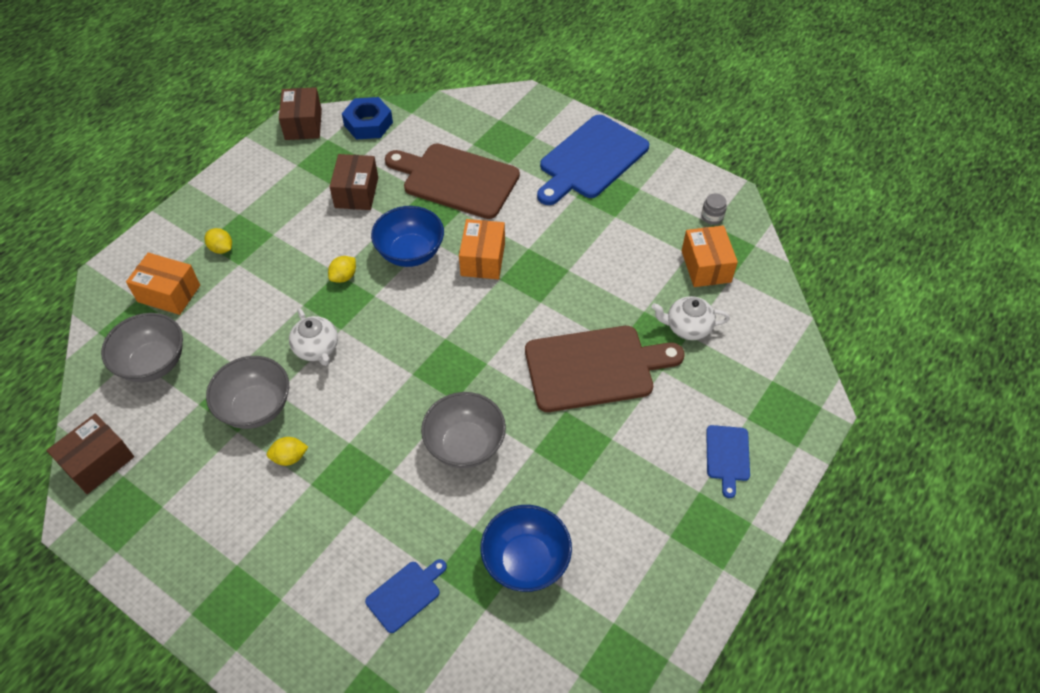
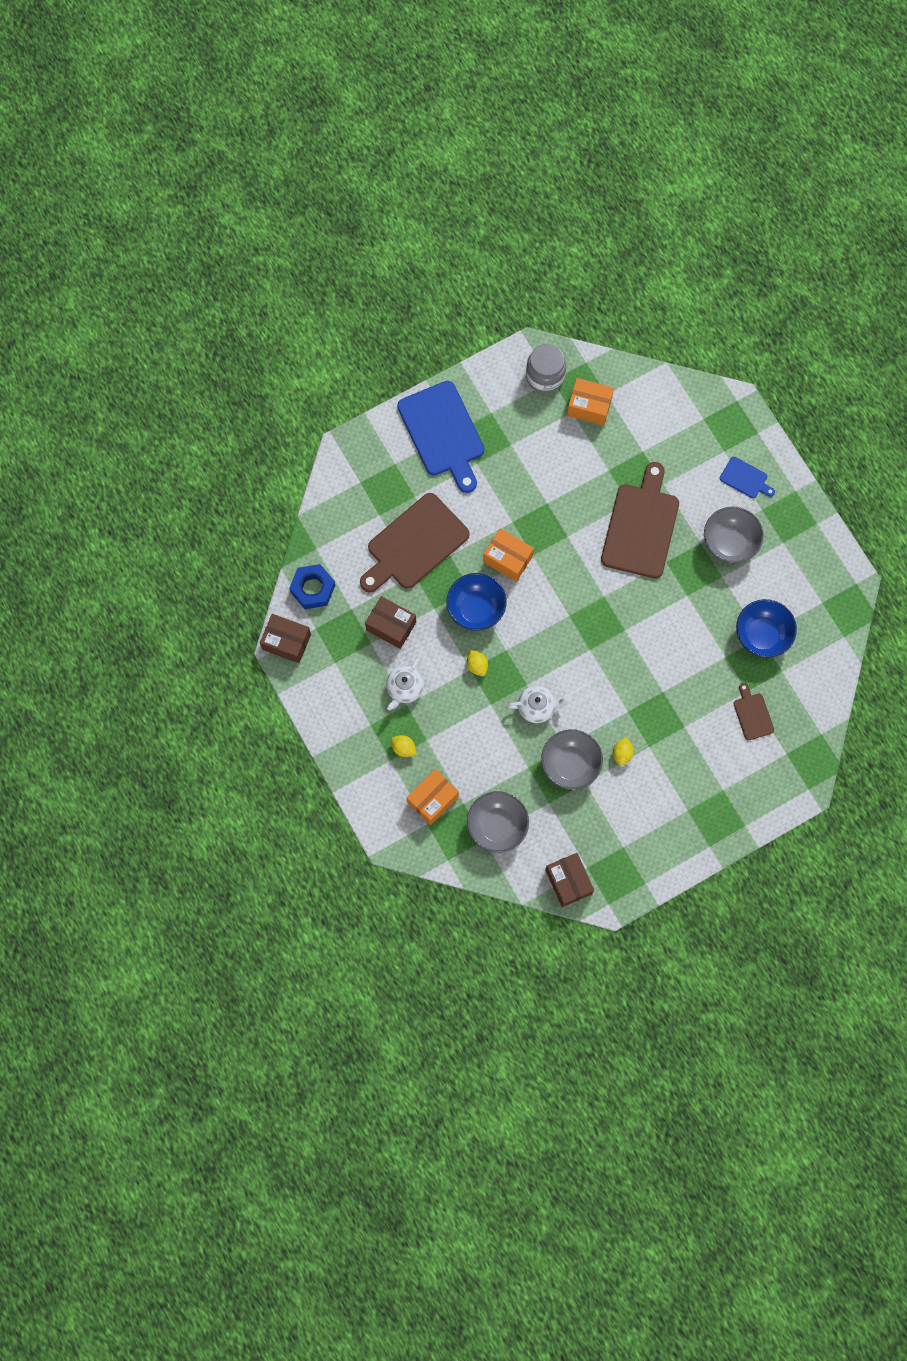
camera: 65 degrees left, 20 degrees up
yellow lemon [205,228,232,254] -> yellow lemon turned 60 degrees clockwise [391,735,417,757]
blue cutting board [365,559,447,633] -> brown cutting board [734,683,774,740]
grey bowl [421,392,506,468] -> grey bowl moved to [704,506,763,563]
white teapot [651,296,730,340] -> white teapot moved to [386,658,424,710]
grey jar [701,193,727,224] -> grey jar [526,344,566,393], size x2.06

